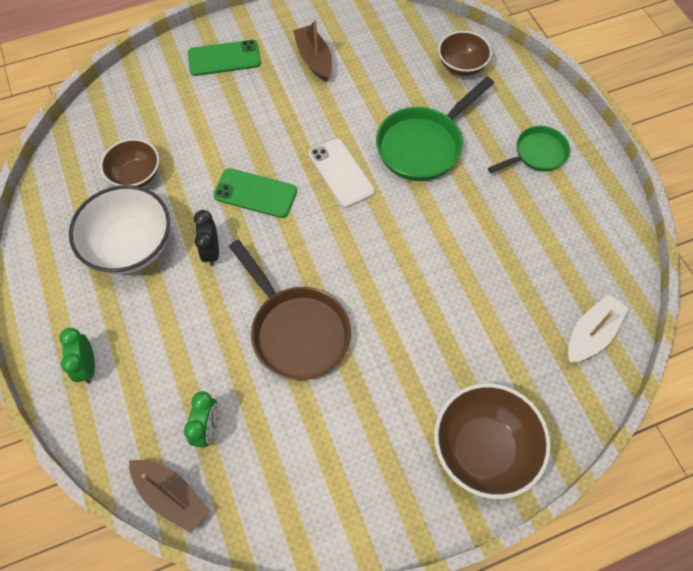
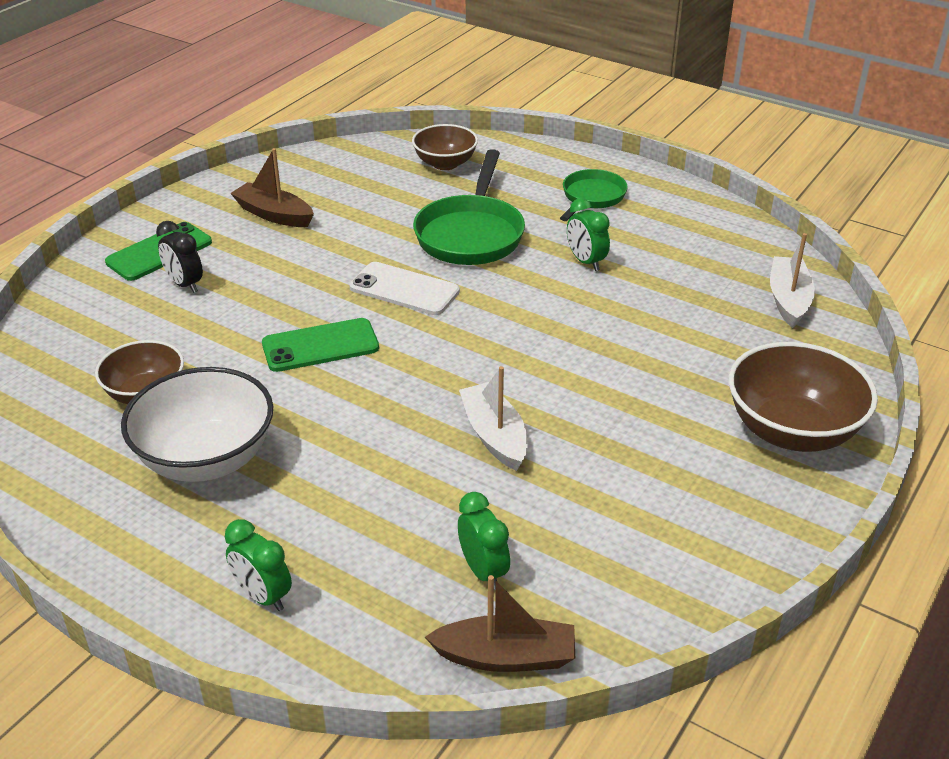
camera: 35 degrees left, 25 degrees down
black clock [194,210,219,266] -> black clock moved to [156,221,203,293]
brown pan [229,240,351,380] -> white boat [459,366,528,471]
none -> green clock [567,198,610,271]

